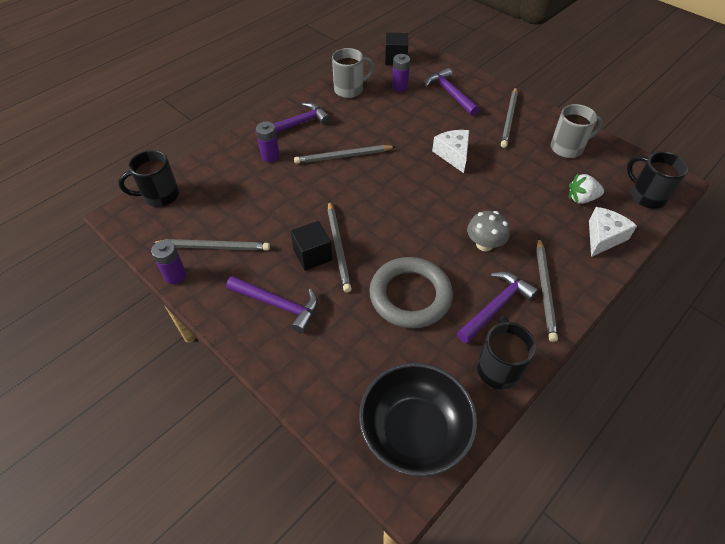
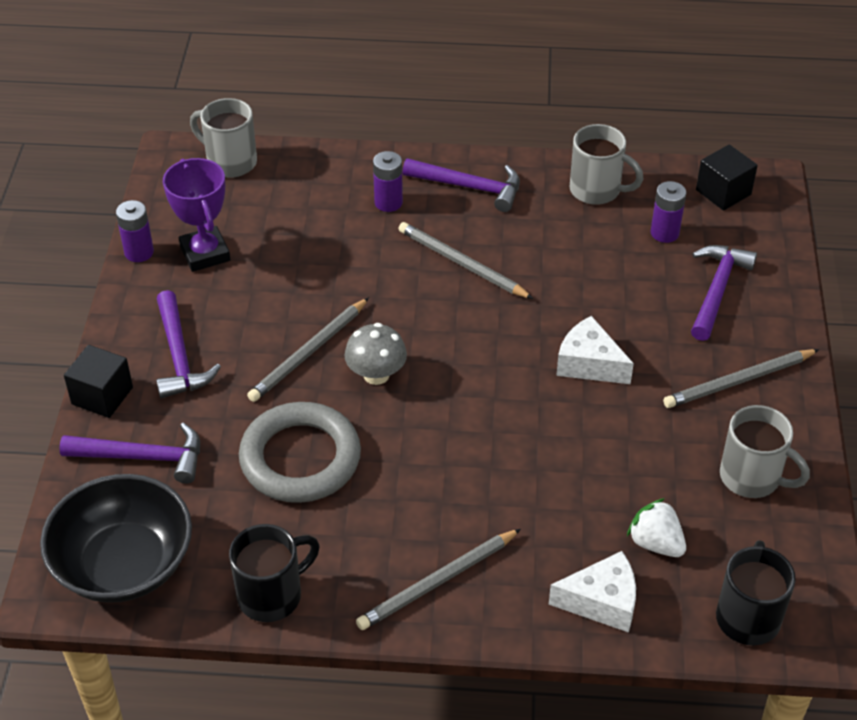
camera: 50 degrees right, 5 degrees down
black mug [118,150,179,207] -> grey mug [190,98,257,177]
grey pencil [152,239,270,251] -> purple trophy [163,158,230,272]
black cube [291,221,332,271] -> black cube moved to [64,345,133,418]
white cheese [432,130,469,173] -> white cheese turned 90 degrees counterclockwise [556,316,634,384]
purple hammer [457,272,538,343] -> purple hammer moved to [59,423,200,484]
grey mushroom [467,211,510,251] -> grey mushroom moved to [345,323,407,385]

